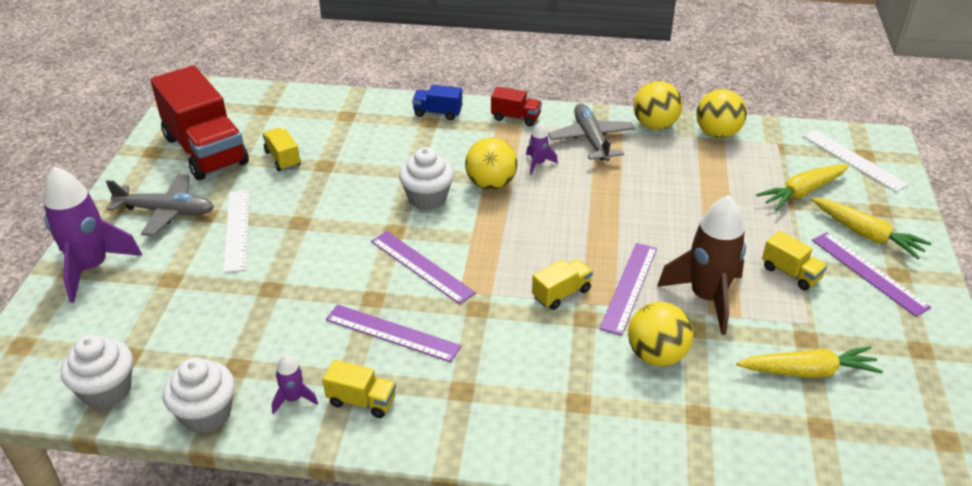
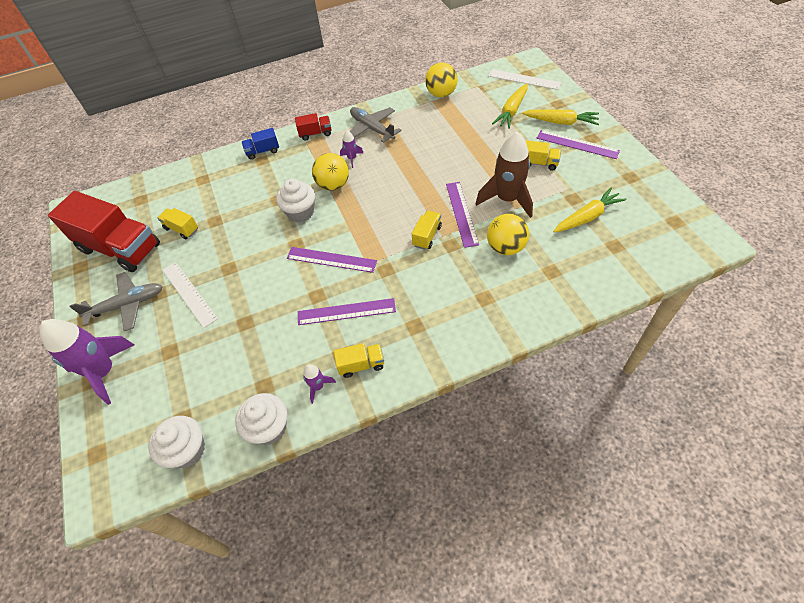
camera: 25 degrees left, 15 degrees up
yellow ball [634,81,683,130] -> none

